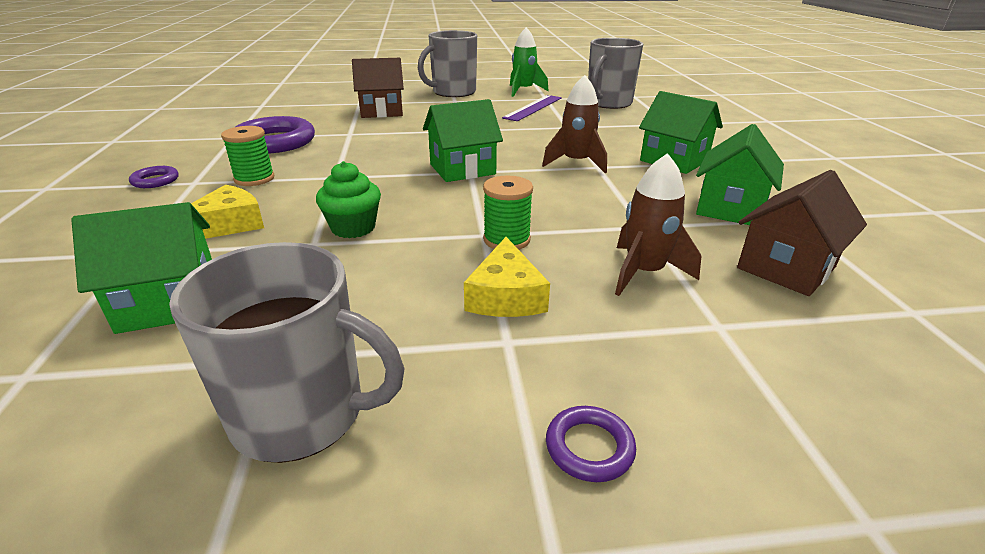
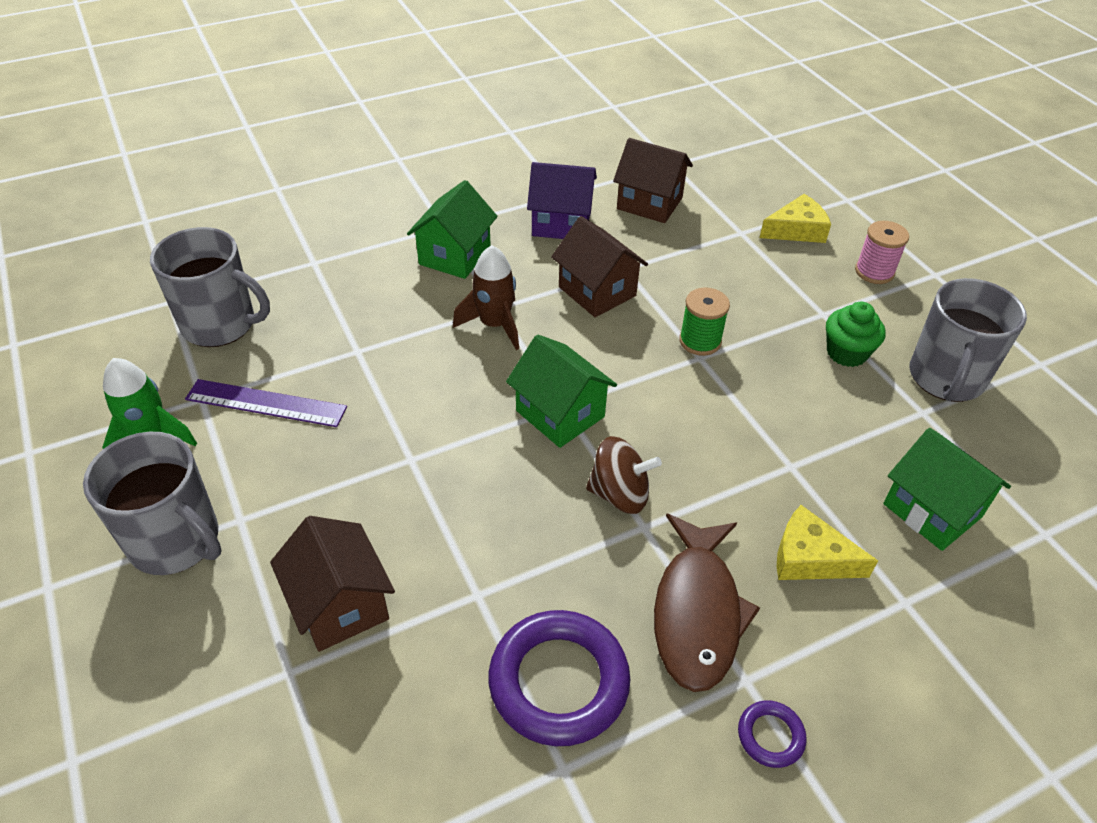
camera: 110 degrees left, 15 degrees up
grey mug [169,242,405,463] -> grey mug turned 150 degrees counterclockwise [910,278,1027,402]
green spool [221,126,274,186] -> brown fish [654,513,760,692]
green cupcake [316,161,381,238] -> green cupcake moved to [826,302,886,367]
yellow cheese [464,237,550,317] -> yellow cheese moved to [760,194,831,243]
purple ring [546,406,636,482] -> pink spool [855,221,909,284]
brown rocket [615,153,701,296] -> none
green house [696,124,784,225] -> purple house [527,162,597,239]
none -> brown house [551,216,648,317]
none -> brown spinning top [586,436,662,514]

